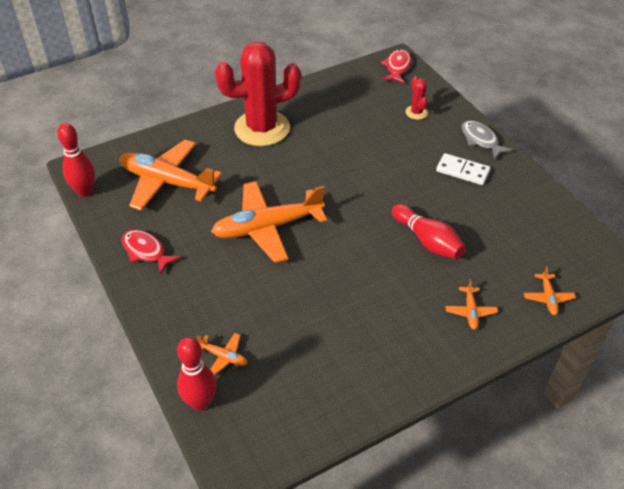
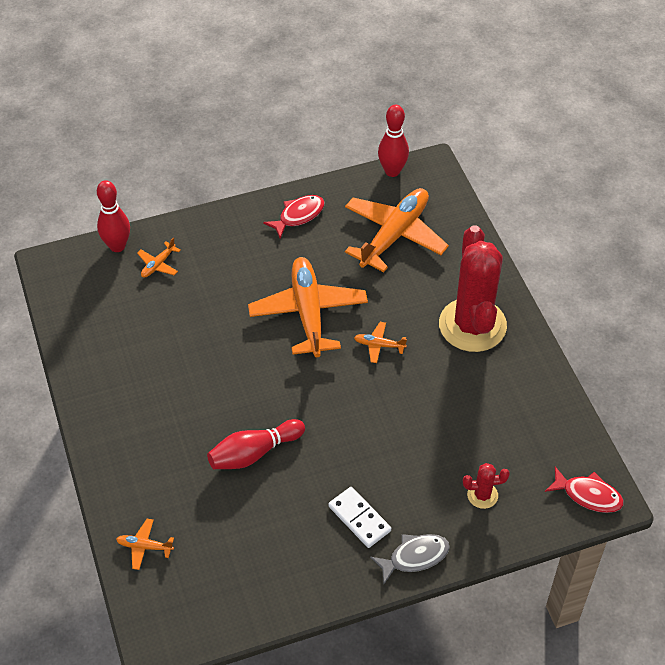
camera: 100 degrees right, 5 degrees up
white domino [436,153,490,185] -> white domino turned 75 degrees counterclockwise [328,487,391,548]
orange plane [446,279,498,330] -> orange plane moved to [354,322,407,363]

